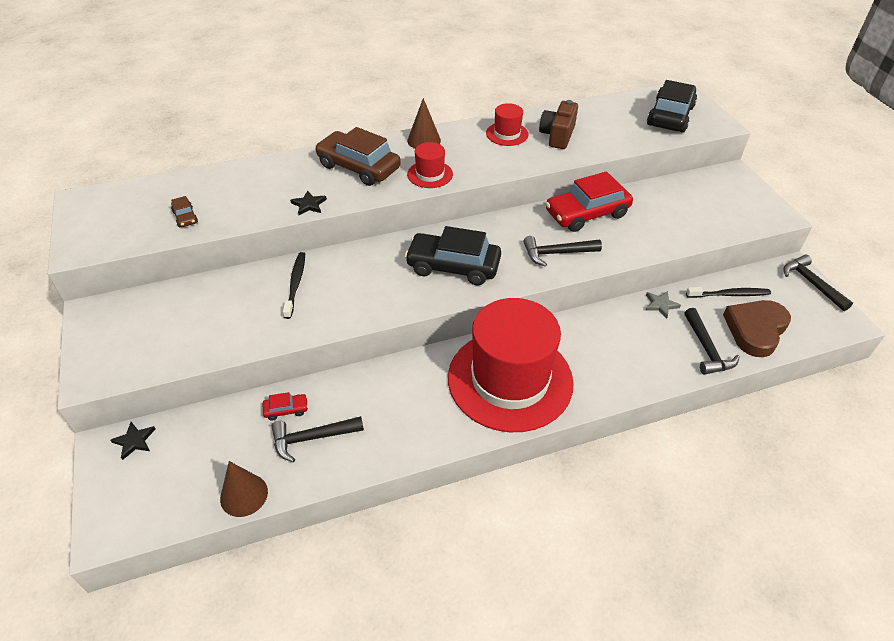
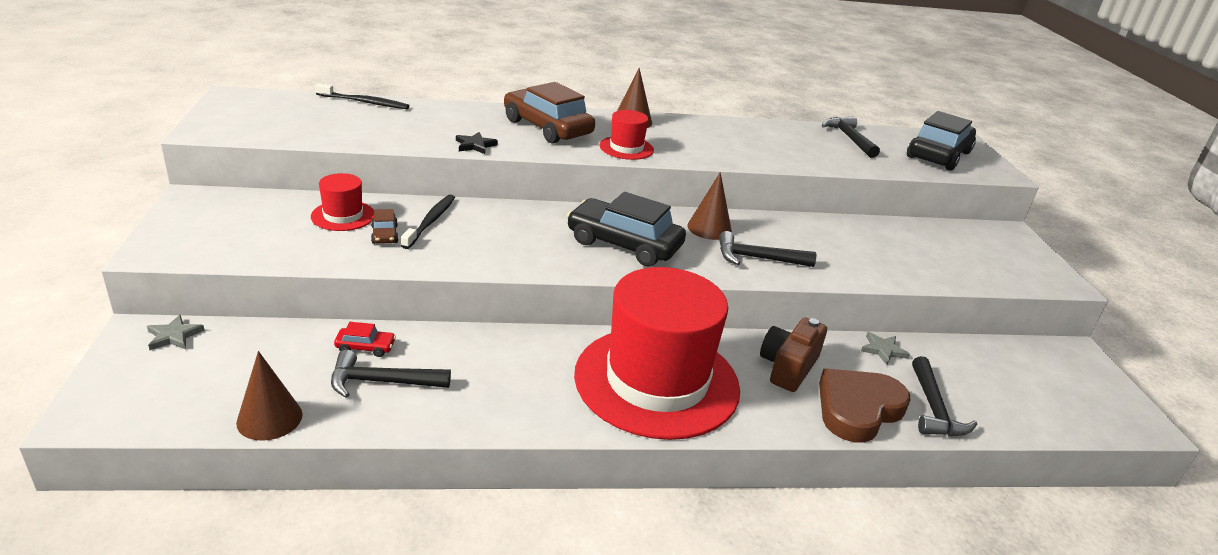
camera: 10 degrees right, 15 degrees down
black star [111,422,156,460] -> grey star [147,315,205,350]
brown car [171,196,198,227] -> brown car moved to [371,209,399,244]
red hat [486,103,529,146] -> red hat moved to [311,173,374,231]
brown camera [539,100,578,149] -> brown camera moved to [760,317,827,392]
red car [545,171,633,232] -> none
black toothbrush [686,287,771,298] -> black toothbrush moved to [315,83,409,109]
brown heart [723,300,791,357] -> brown heart moved to [819,369,910,443]
black hammer [784,254,853,311] -> black hammer moved to [822,116,880,158]
none -> brown cone [687,172,732,240]

